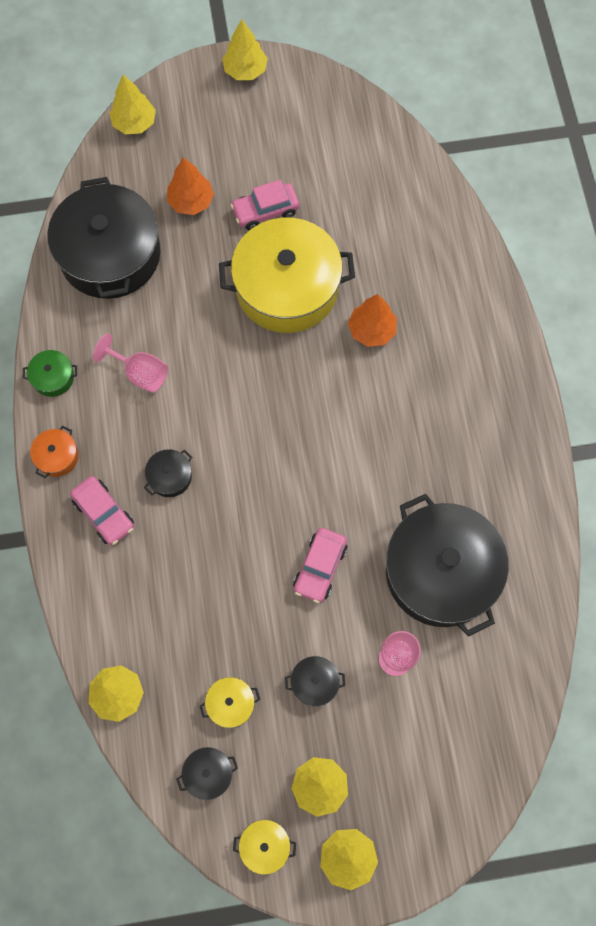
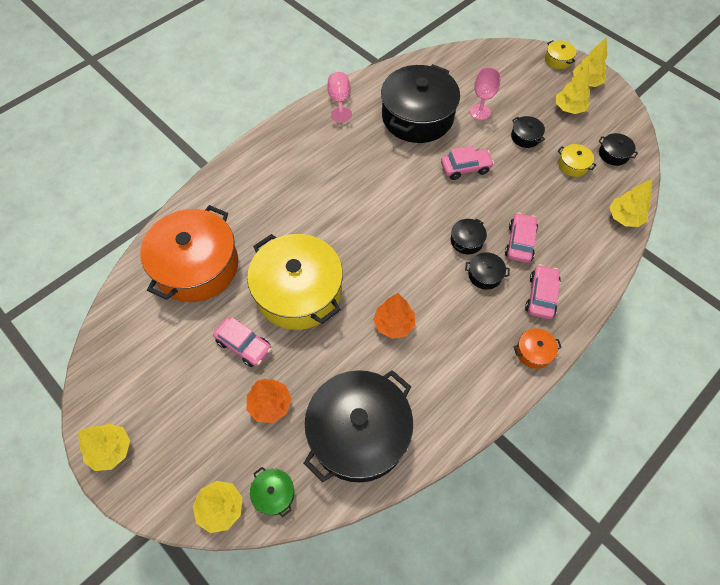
camera: 125 degrees left, 10 degrees down
green pot [23,350,77,397] -> green pot moved to [250,467,294,517]
pink goblet [93,334,168,393] -> pink goblet moved to [327,72,352,123]
yellow pot [233,820,296,875] -> yellow pot moved to [545,40,576,69]
orange tree [348,294,397,347] -> orange tree moved to [373,293,416,339]
none -> orange pot [140,205,238,302]
none -> black pot [451,218,487,254]
none -> pink car [505,213,538,263]

